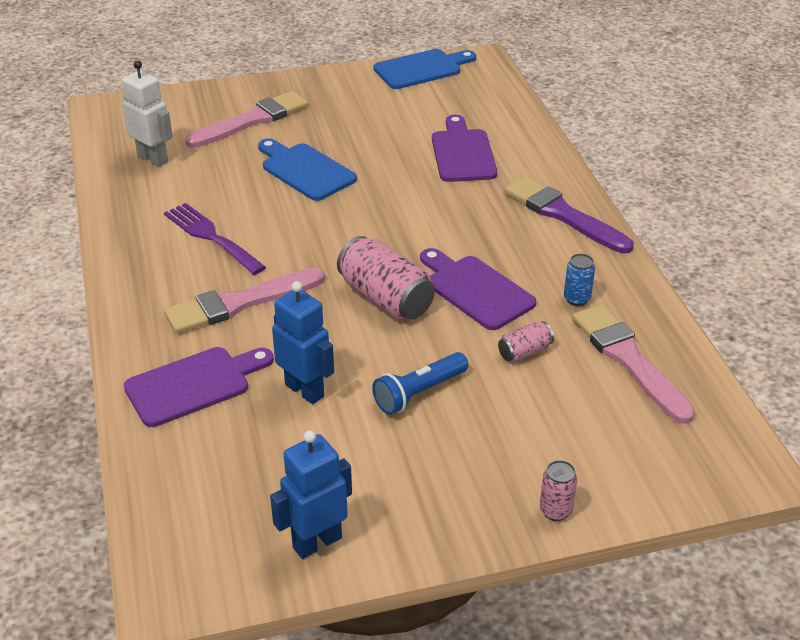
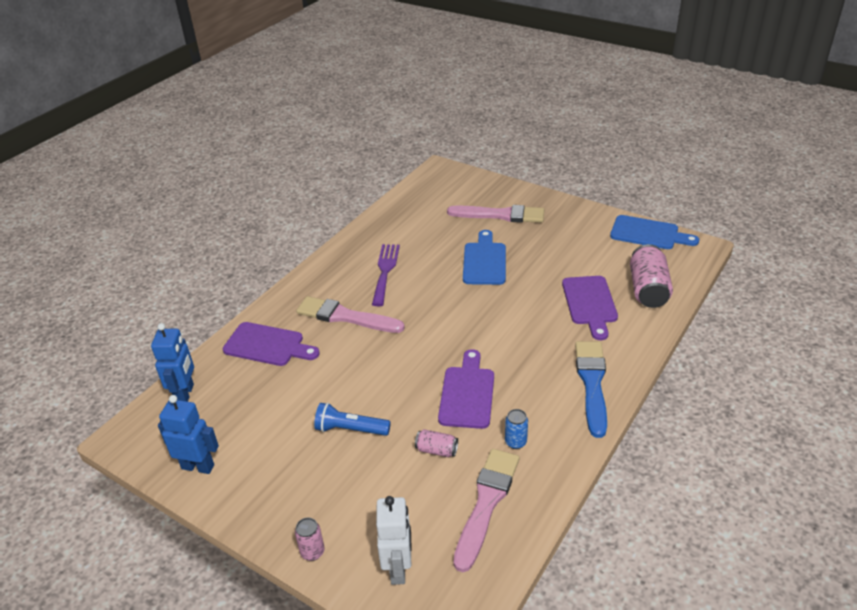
camera: 50 degrees right, 0 degrees up
white robot [122,60,173,167] -> white robot moved to [376,496,412,585]
blue robot [272,281,334,404] -> blue robot moved to [151,323,194,402]
pink can [337,236,435,320] -> pink can moved to [630,244,673,308]
purple cutting board [432,115,497,182] -> purple cutting board turned 135 degrees clockwise [562,276,618,340]
purple brush [504,176,634,254] -> blue brush [575,341,607,438]

